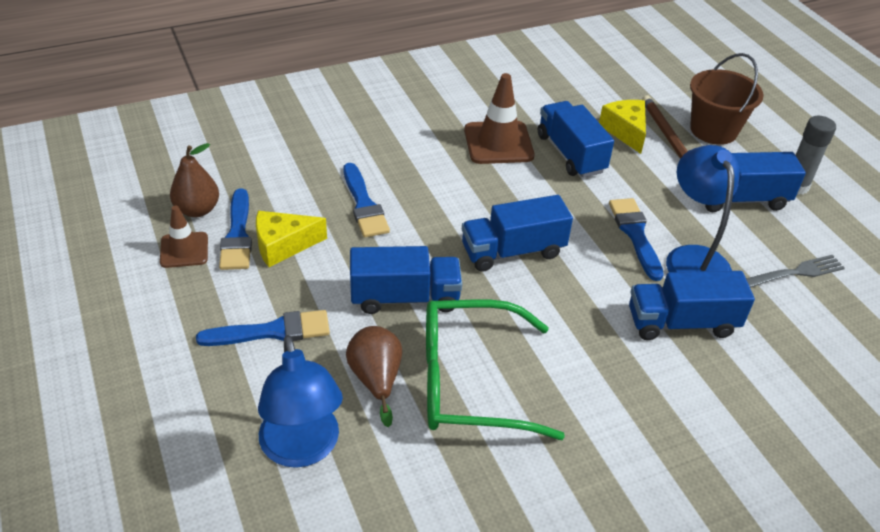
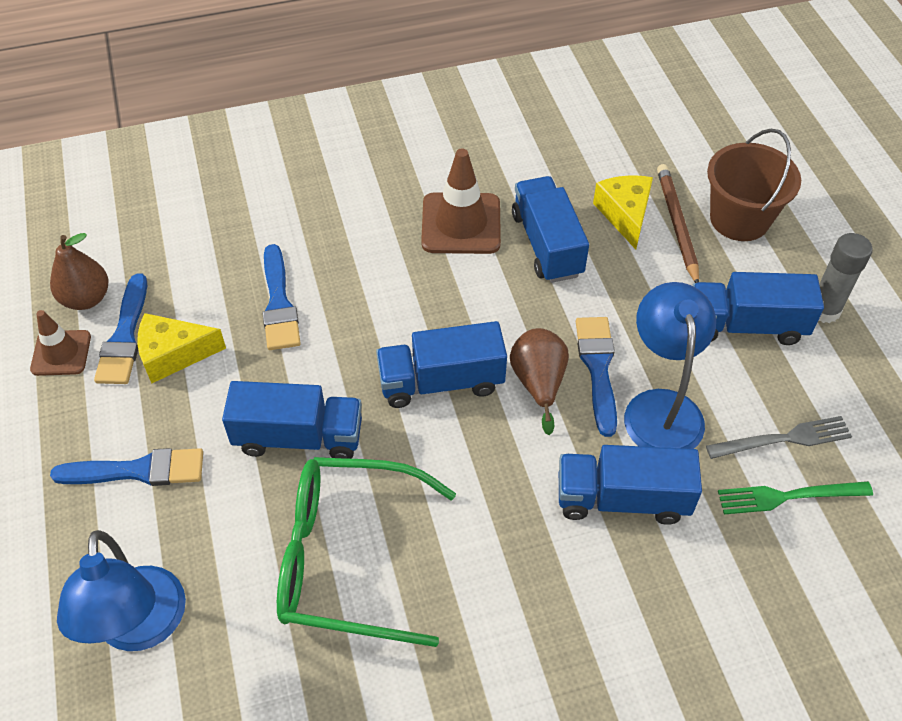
camera: 10 degrees right, 10 degrees up
brown pear [346,326,402,427] -> brown pear moved to [510,328,569,435]
none -> green fork [718,481,873,514]

